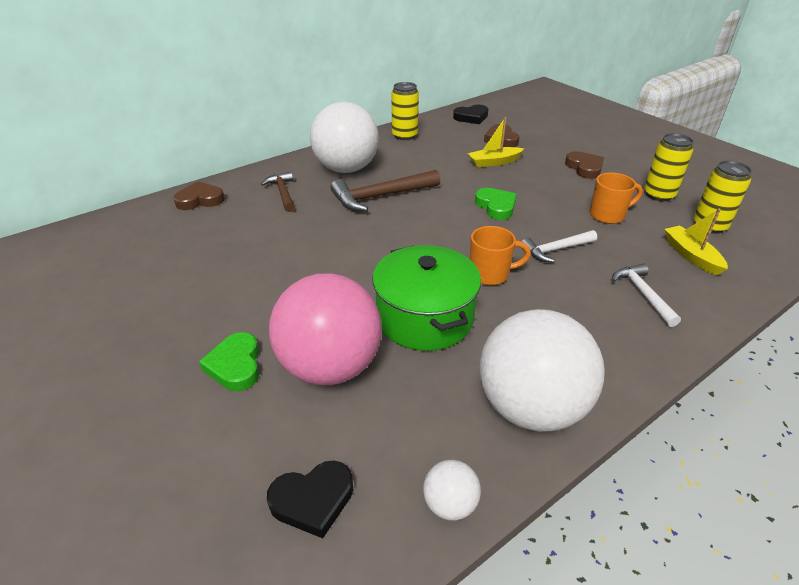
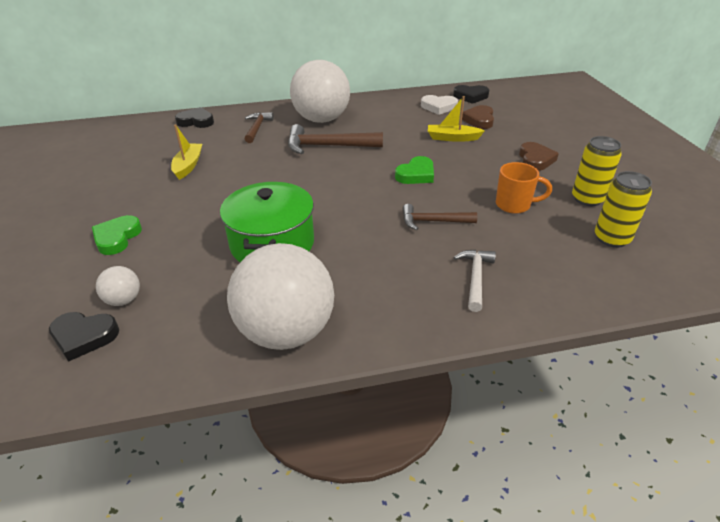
camera: 25 degrees right, 0 degrees up
brown heart [173,182,225,210] -> black heart [175,107,214,128]
pink ball [269,273,382,385] -> none
yellow can [391,82,419,140] -> none
white ball [423,460,481,521] -> white ball moved to [96,266,140,306]
orange mug [470,226,531,285] -> none
green heart [475,188,517,220] -> green heart turned 45 degrees clockwise [395,156,434,184]
white hammer [522,230,597,263] -> brown hammer [403,204,477,230]
yellow boat [665,208,728,275] -> yellow boat moved to [171,124,202,180]
none -> white heart [421,95,458,115]

